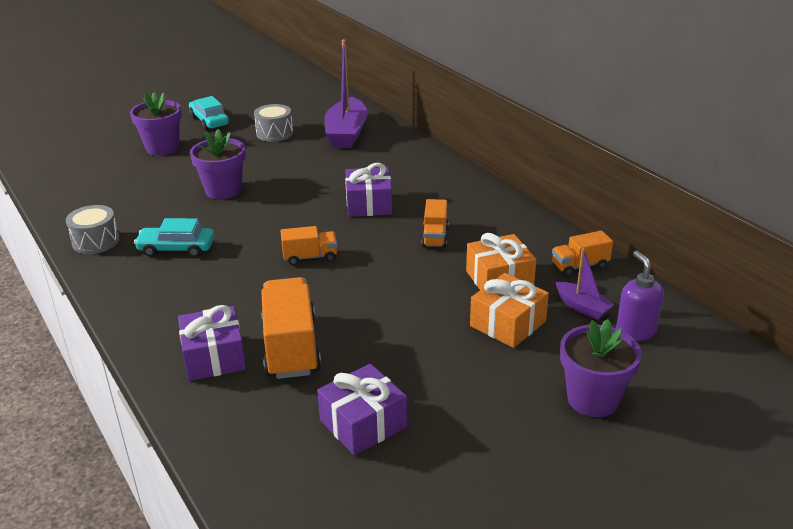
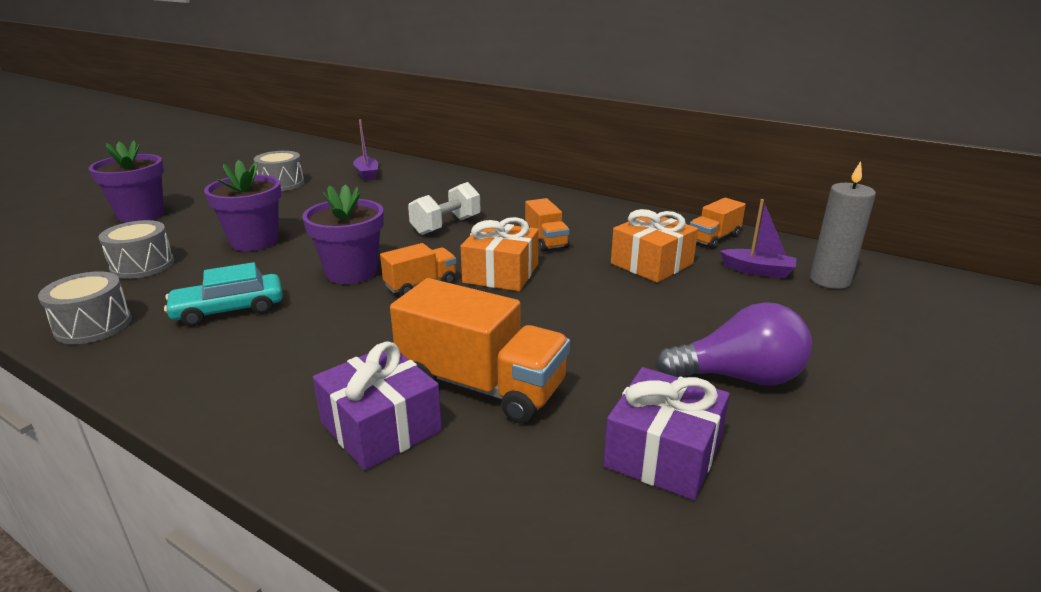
camera: 25 degrees left, 5 degrees down
turquoise car [189,96,229,130] -> none
orange truck [261,277,321,379] -> orange truck turned 150 degrees clockwise [390,278,570,424]
purple boat [324,39,368,148] -> purple boat [353,119,378,180], size x0.51
purple gift [345,163,392,217] -> white dumbbell [408,182,481,235]
orange gift [470,273,549,348] -> orange gift moved to [460,217,539,291]
purple flower pot [560,319,642,417] -> purple flower pot moved to [302,184,384,284]
purple soap dispenser [616,251,664,341] -> grey candle [810,161,876,289]
none -> grey drum [99,220,174,279]
none -> purple light bulb [655,302,812,386]

